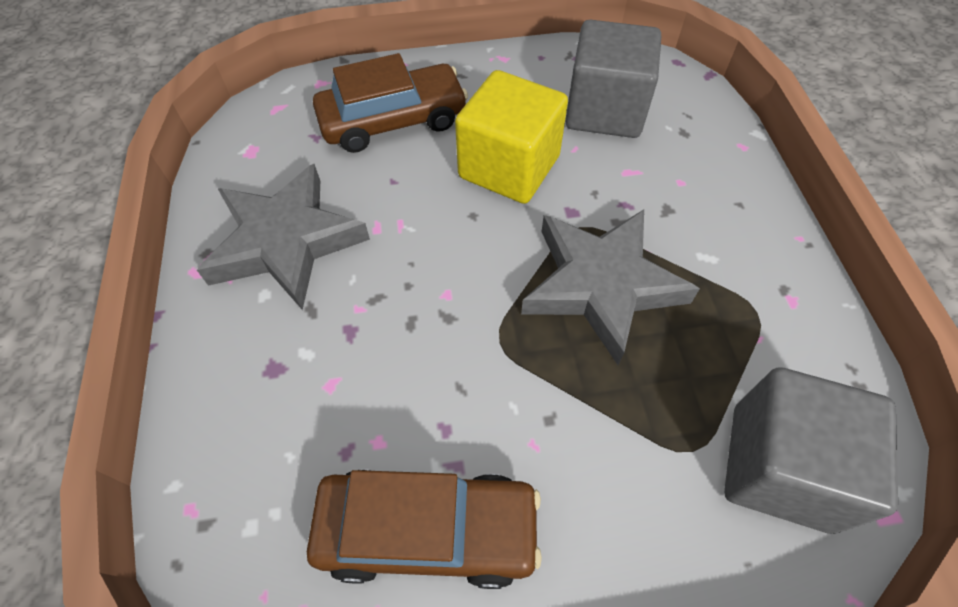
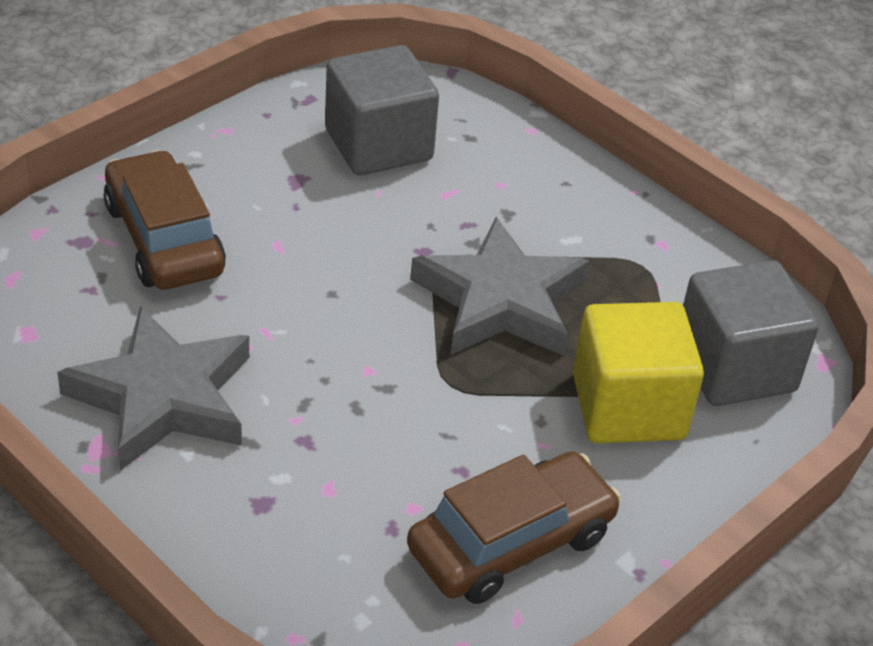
camera: 40 degrees left, 15 degrees down
brown car [313,53,468,153] -> brown car turned 60 degrees counterclockwise [104,150,226,290]
yellow cube [455,70,568,204] -> yellow cube moved to [573,302,704,443]

